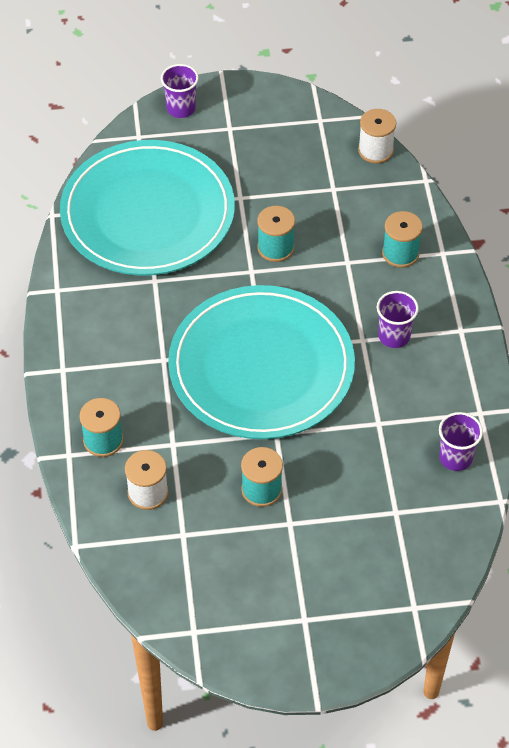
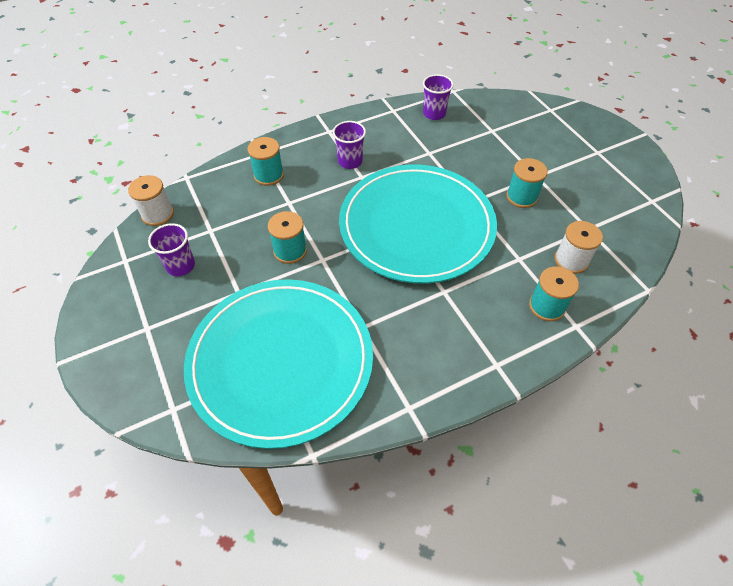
camera: 110 degrees left, 0 degrees up
purple cup [161,64,199,118] -> purple cup moved to [148,223,195,276]

